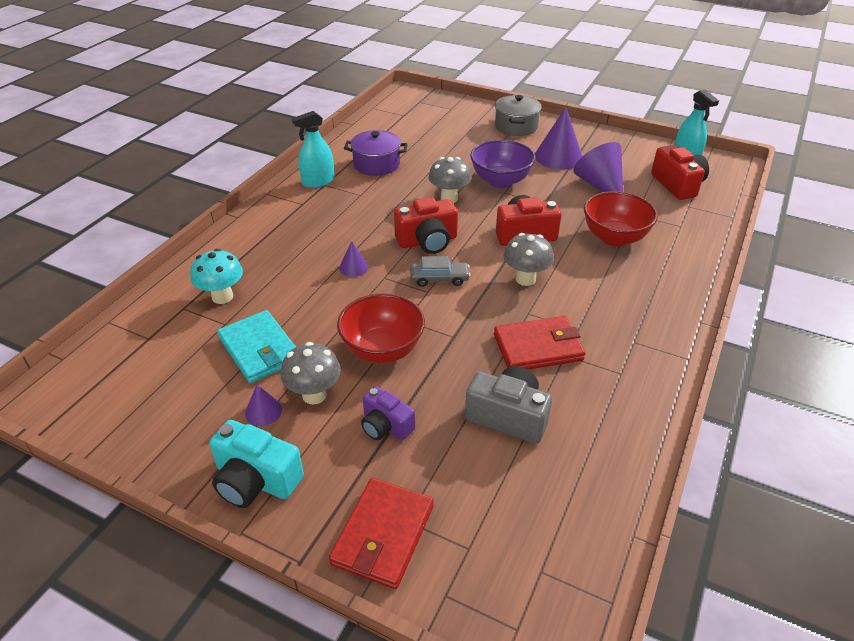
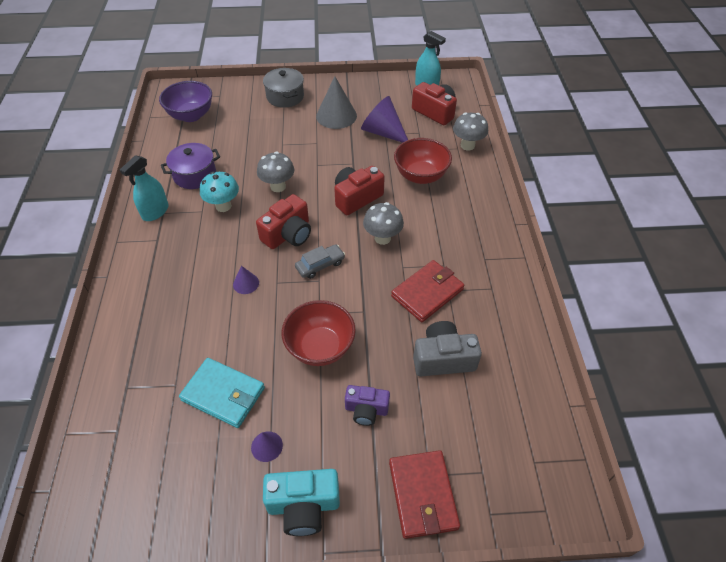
camera: 30 degrees left, 10 degrees up
turquoise mushroom [190,249,243,304] -> turquoise mushroom moved to [200,172,239,212]
grey mushroom [281,342,341,404] -> grey mushroom moved to [453,112,488,151]
purple bowl [470,140,536,188] -> purple bowl moved to [159,81,212,122]
purple cone [535,107,582,170] -> grey cone [316,76,357,129]

